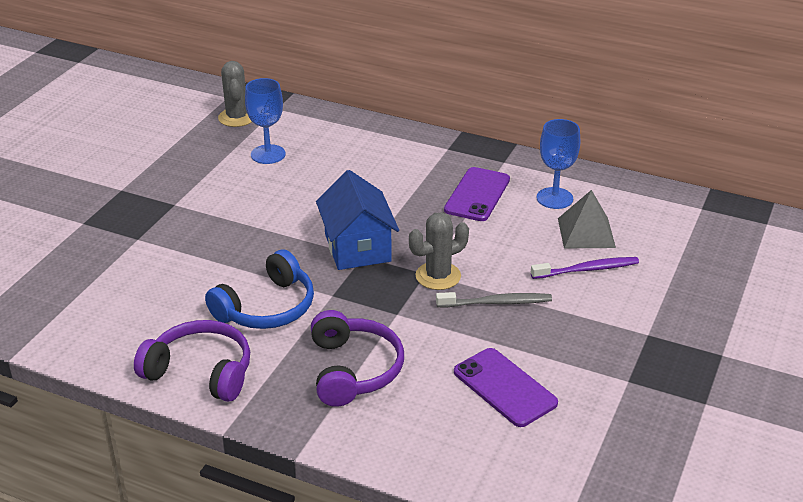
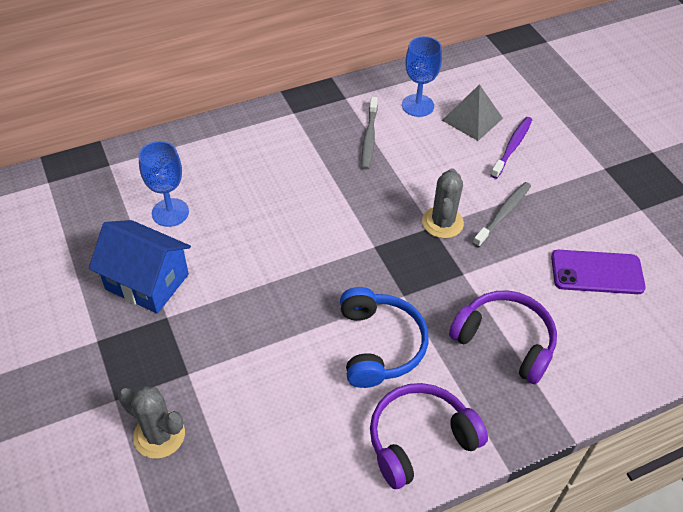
camera: 50 degrees left, 15 degrees up
grey cactus [218,61,252,127] -> grey cactus moved to [118,386,185,459]
blue house [316,170,399,270] -> blue house moved to [89,220,191,314]
purple phone [444,167,510,221] -> grey toothbrush [362,97,378,169]

